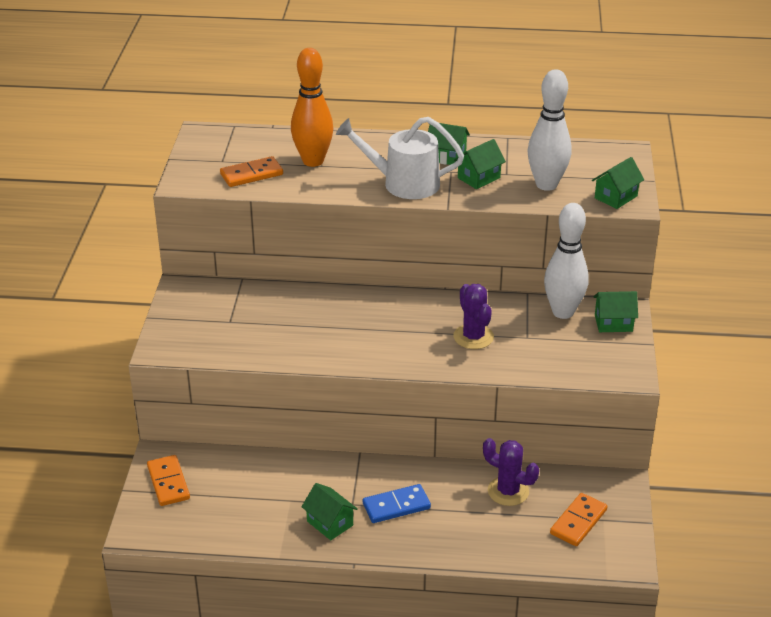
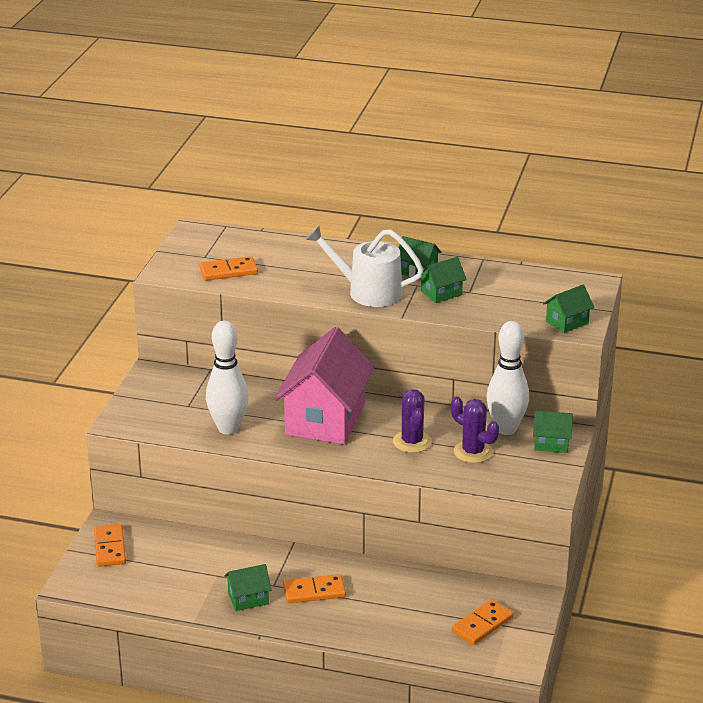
camera: 10 degrees right, 5 degrees down
orange bowling pin [291,48,333,167] -> none
green house [301,483,358,540] -> green house turned 75 degrees counterclockwise [224,564,271,611]
blue domino [363,484,431,523] -> orange domino [283,574,346,603]
purple cactus [483,438,539,506] -> purple cactus moved to [451,397,499,463]
white bowling pin [528,69,572,191] -> white bowling pin moved to [206,321,249,435]
none -> pink house [274,327,375,444]

